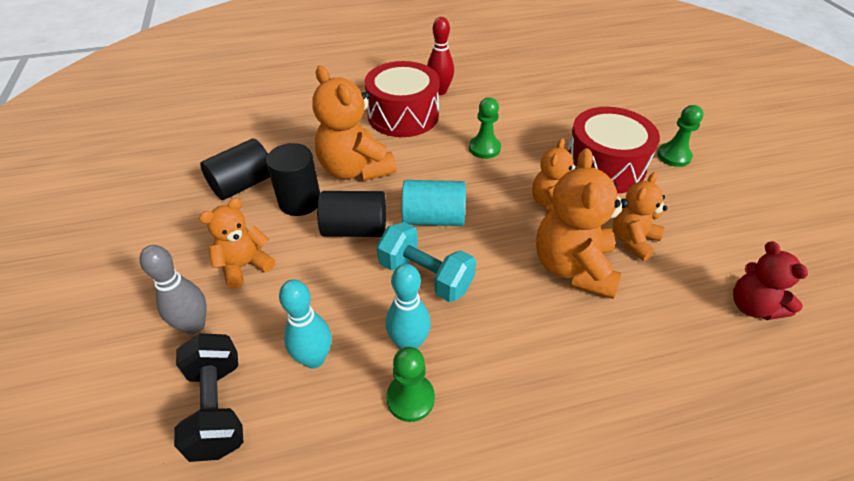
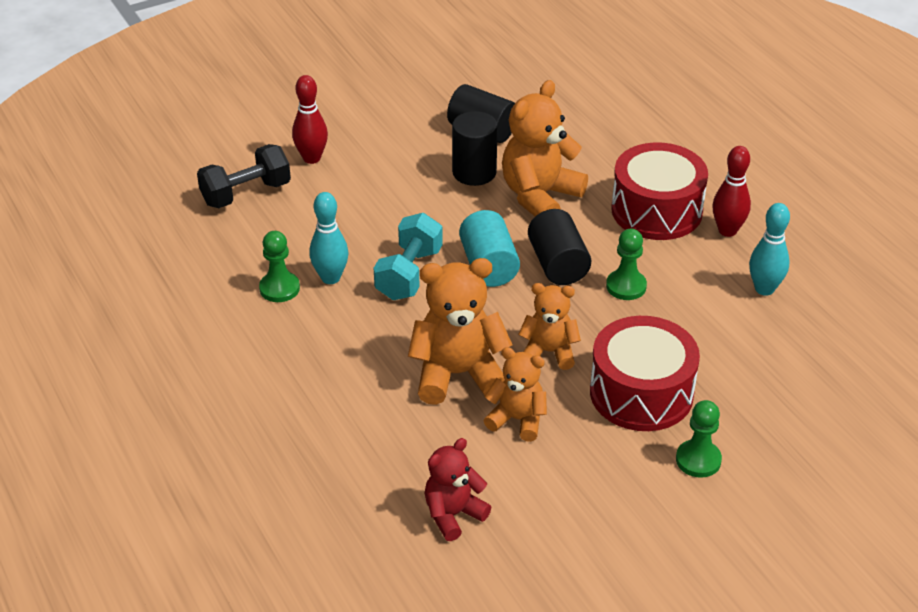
camera: 75 degrees right, 5 degrees down
grey bowling pin [139,245,207,334] -> red bowling pin [292,75,328,164]
orange teddy bear [199,198,275,289] -> none
turquoise bowling pin [279,279,332,368] -> turquoise bowling pin moved to [749,203,790,296]
black cylinder [317,191,386,237] -> black cylinder moved to [528,209,591,285]

